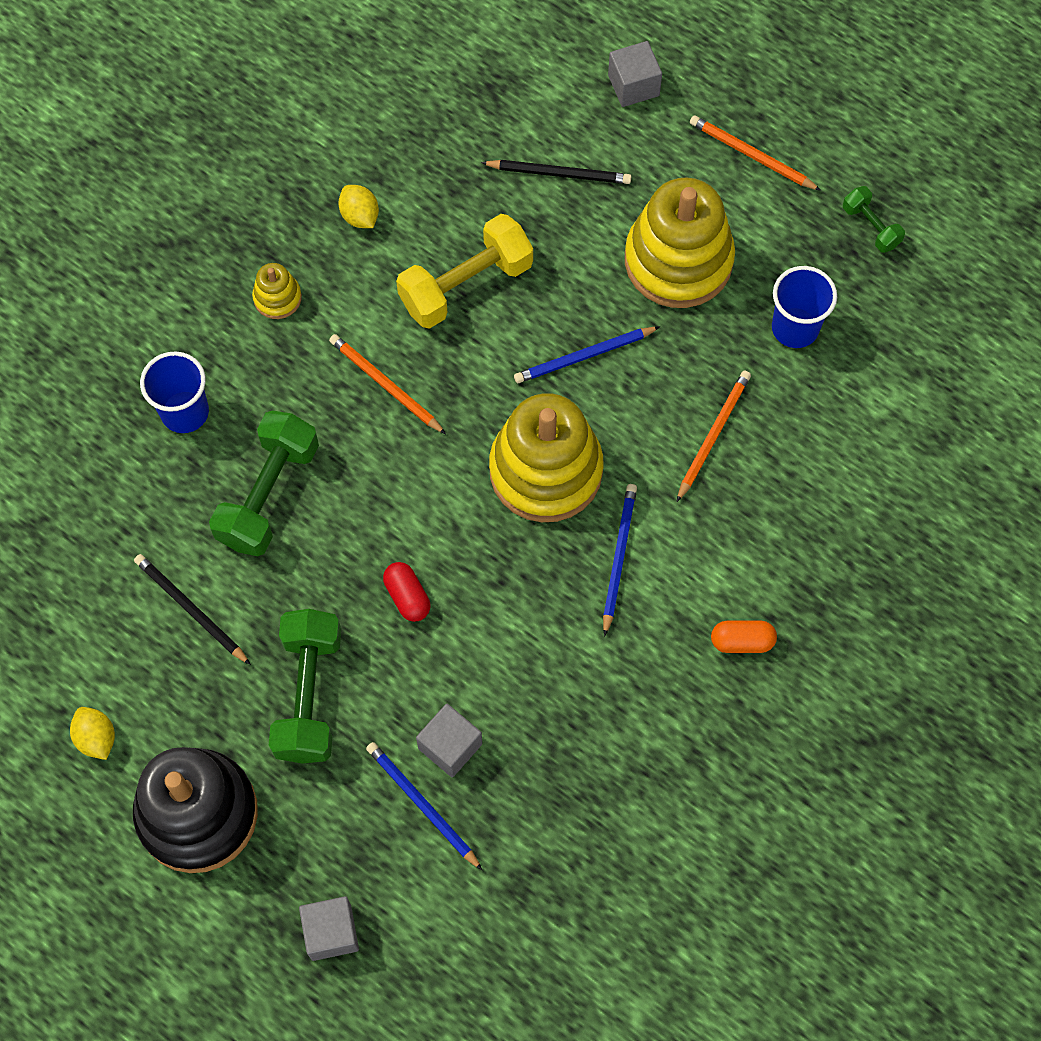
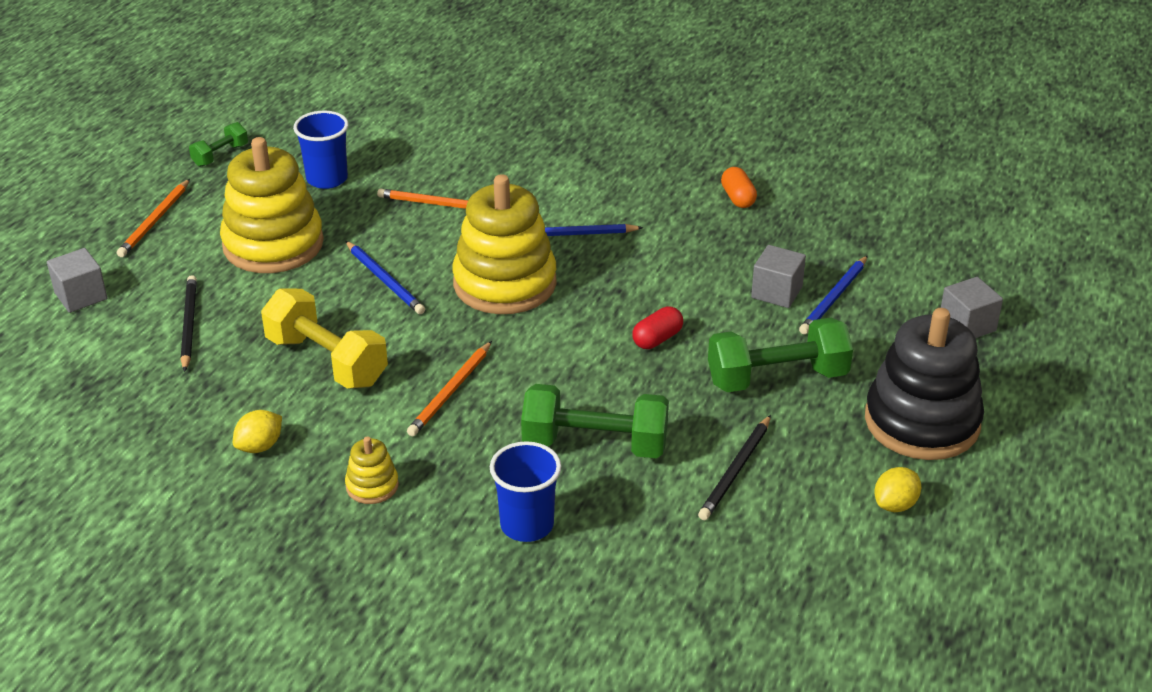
camera: 105 degrees left, 30 degrees down
orange capsule [711,620,777,653] -> orange capsule moved to [721,167,757,208]

